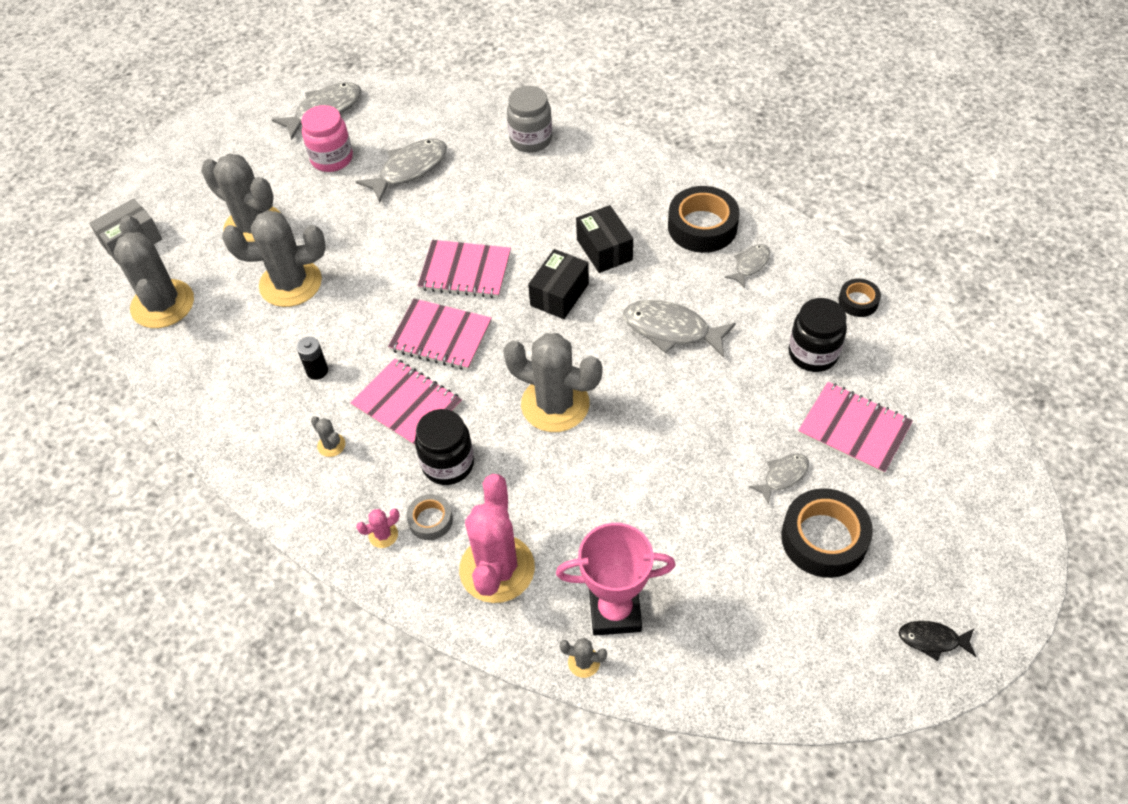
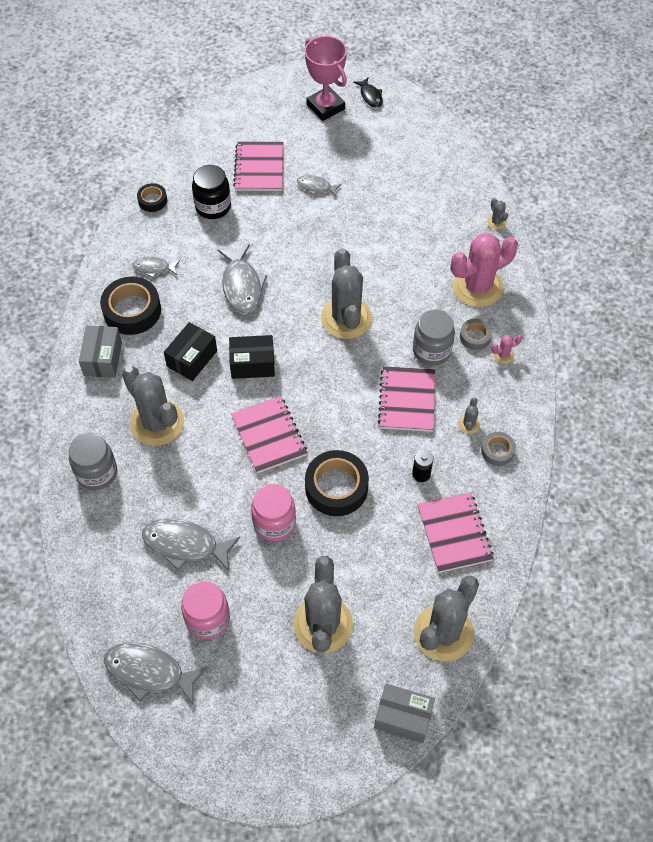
camera: 125 degrees left, 5 degrees up
grey cactus [222,210,326,307] -> grey cactus moved to [122,366,184,446]
pink cactus [356,508,400,548] -> pink cactus turned 45 degrees counterclockwise [491,335,522,364]
pink notebook [388,299,492,370] -> pink notebook moved to [418,492,494,573]
black jar [415,409,474,485] -> grey jar [413,309,455,366]
pink trophy [556,523,676,636] -> pink trophy moved to [305,36,347,121]
black tape [781,488,873,578] -> black tape moved to [305,450,369,516]
none -> grey box [79,325,122,378]
none -> pink jar [251,484,296,541]
none -> grey tape [481,432,516,466]

